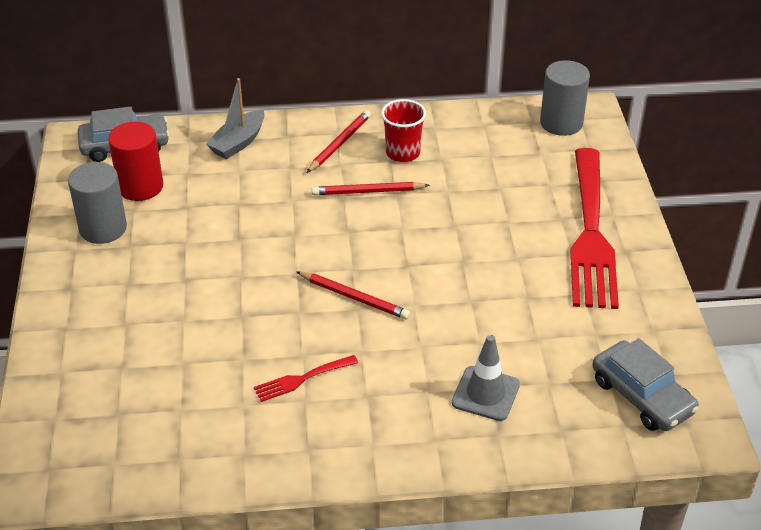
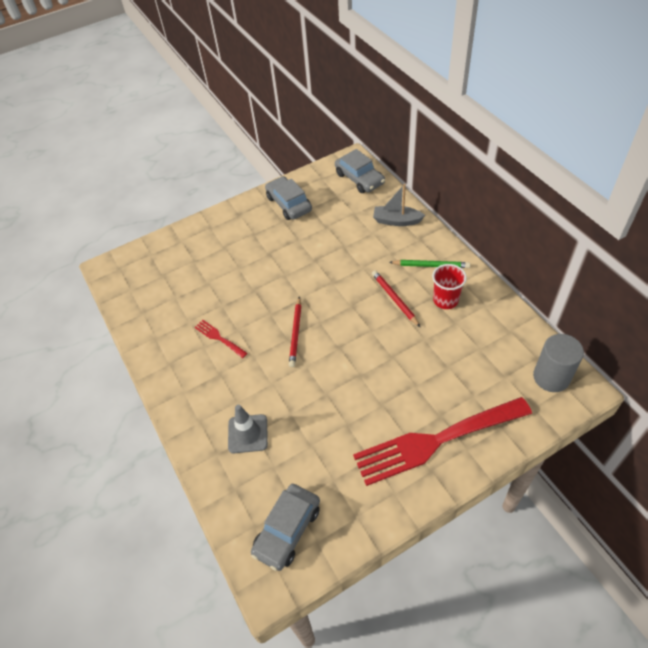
camera: 70 degrees right, 10 degrees up
grey cylinder [68,162,127,244] -> grey car [265,176,312,220]
red cylinder [108,122,163,201] -> none
red pencil [307,110,371,173] -> green pencil [389,260,470,268]

